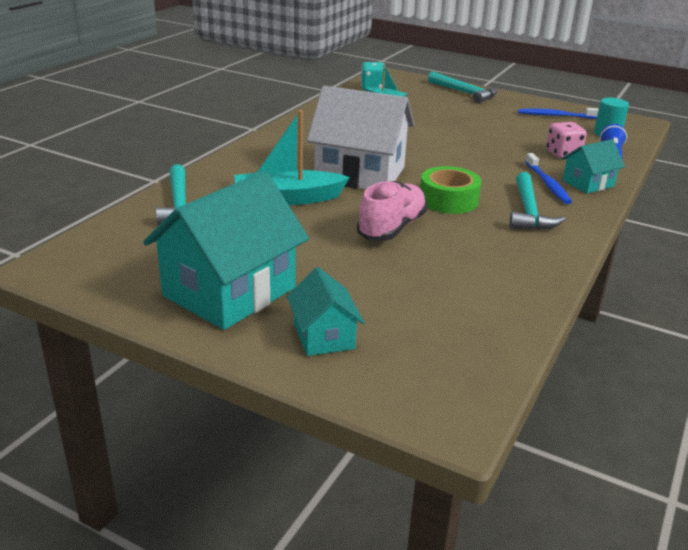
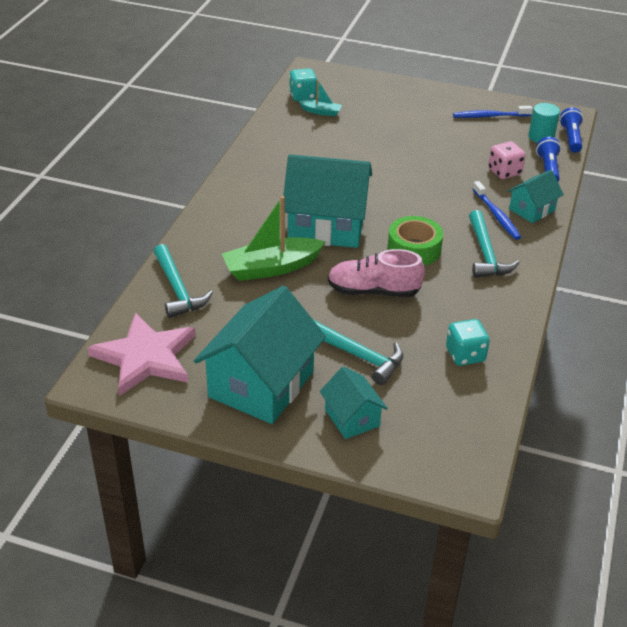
camera: 10 degrees left, 10 degrees up
turquoise boat [234,110,350,205] -> green boat [222,196,326,281]
white house [307,86,415,189] -> turquoise house [283,154,372,248]
pink shoe [357,181,427,241] -> pink shoe turned 105 degrees counterclockwise [328,249,425,297]
turquoise hammer [428,72,497,103] -> turquoise hammer moved to [314,320,404,385]
none -> pink star [87,312,196,396]
none -> turquoise dice [446,319,490,366]
none -> blue flashlight [559,107,583,153]

